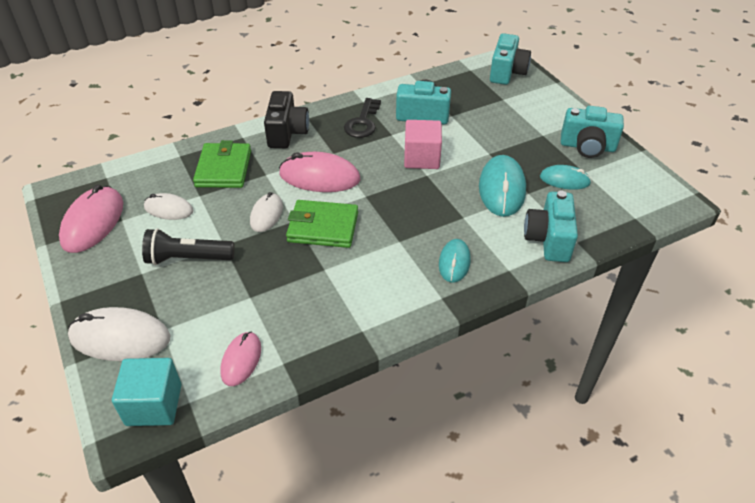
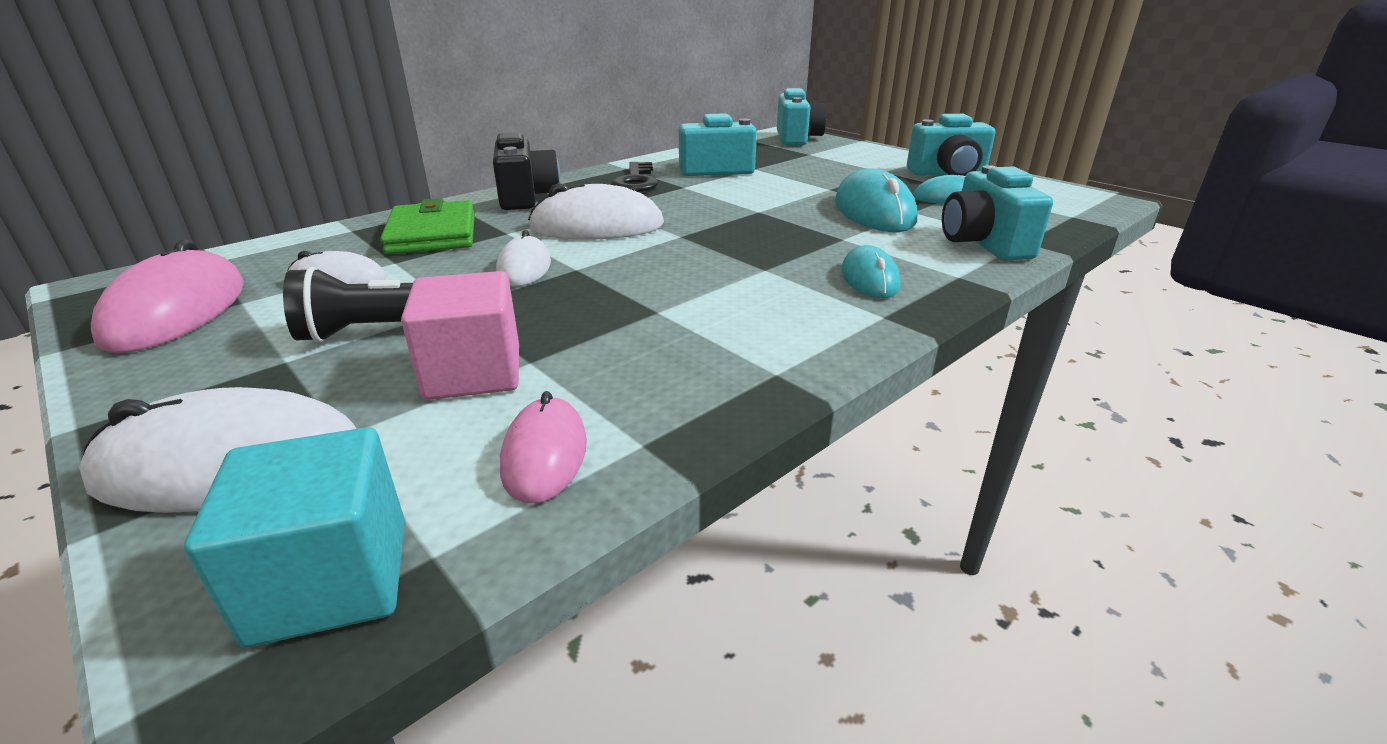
camera: 15 degrees left, 15 degrees down
pink mouse [279,152,360,192] -> white mouse [528,183,664,240]
green wallet [286,200,358,248] -> none
pink cube [404,120,442,169] -> pink cube moved to [401,271,519,400]

